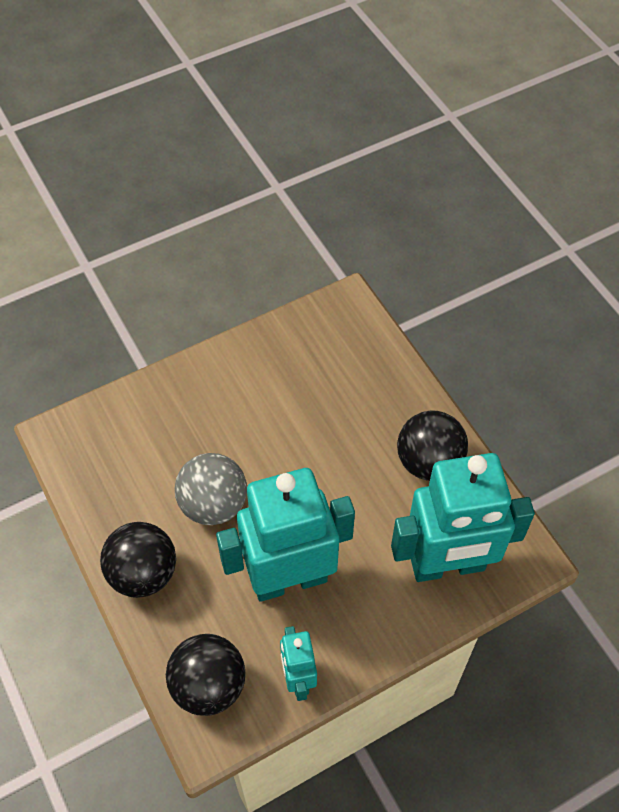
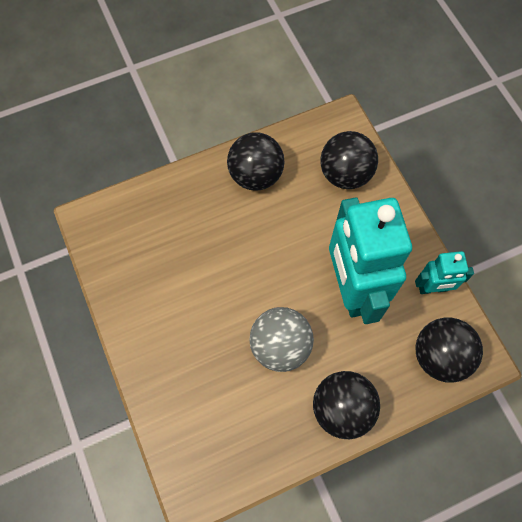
camera: 85 degrees left, 10 degrees up
turquoise robot [391,453,535,582] -> black ball [320,131,378,189]

